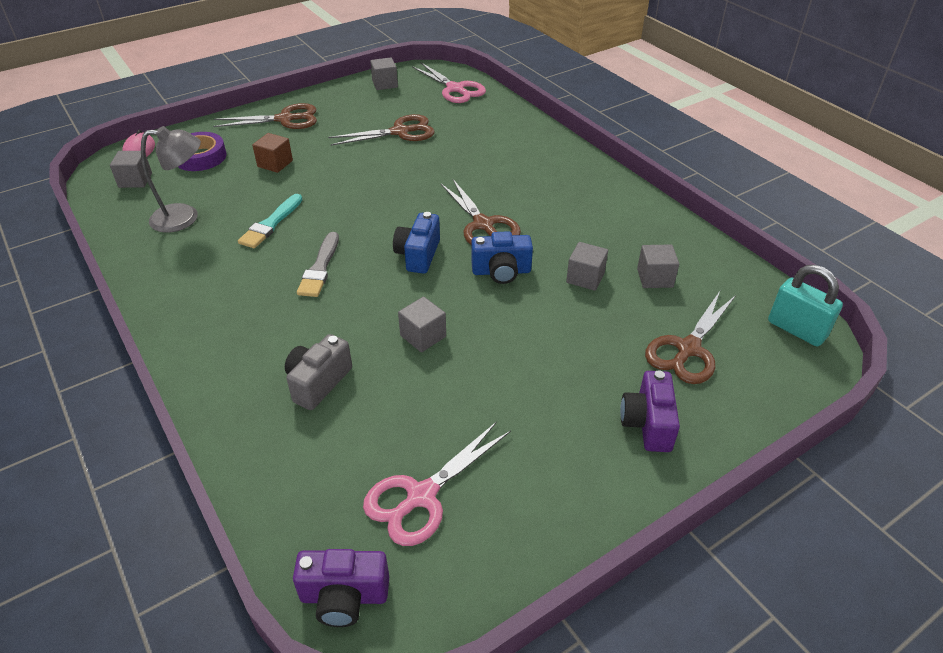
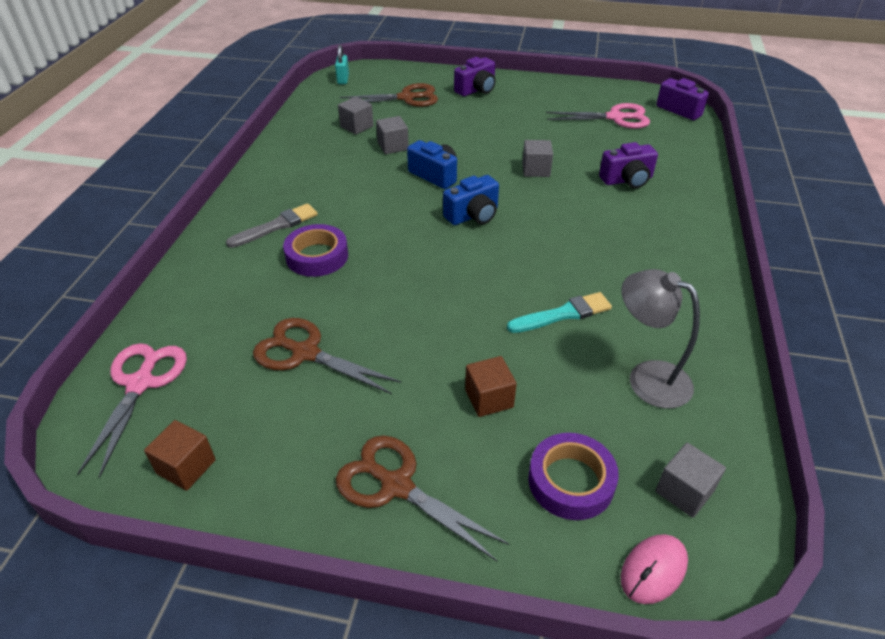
camera: 135 degrees left, 0 degrees up
grey camera [285,334,352,410] -> purple camera [599,142,658,189]
grey brush [297,232,339,297] -> grey brush moved to [226,203,318,248]
grey cube [370,57,398,90] -> brown cube [144,420,216,491]
brown scissors [441,179,521,245] -> none
turquoise padlock [768,265,843,346] -> turquoise padlock [335,45,349,84], size x0.65
none -> purple tape [283,224,348,277]

